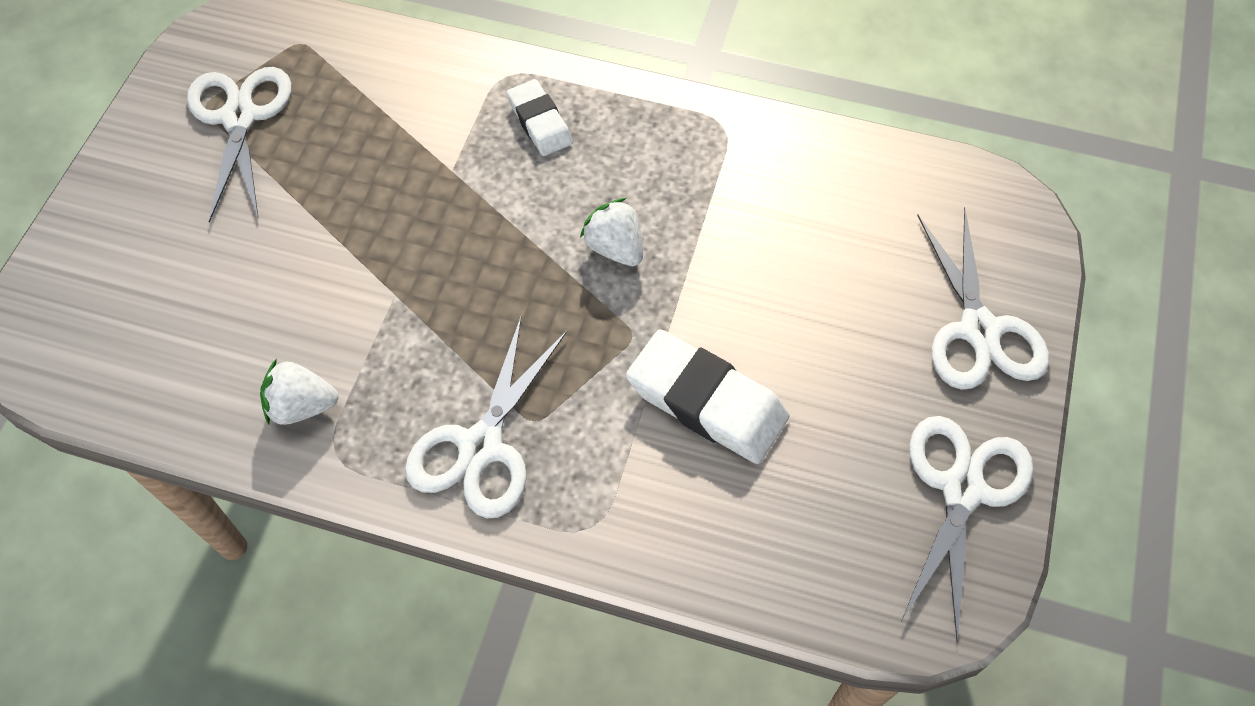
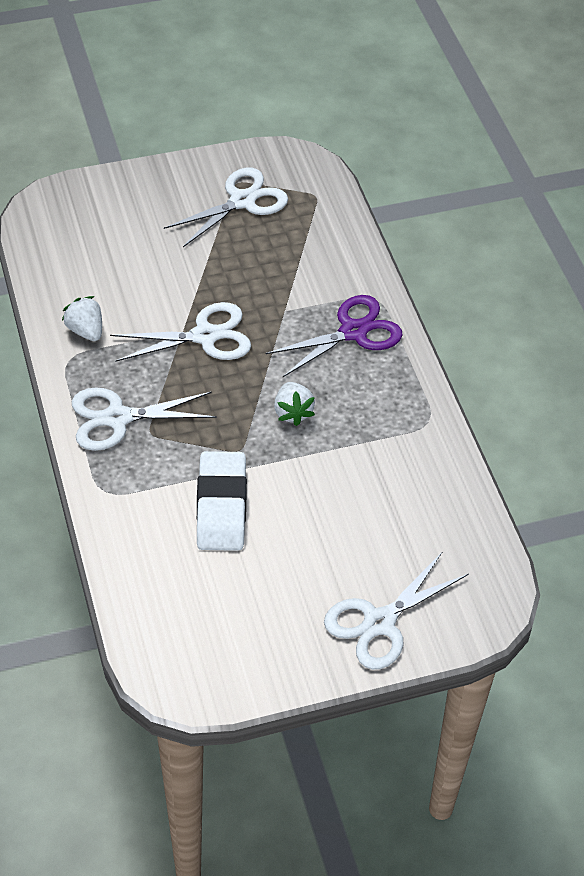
camera: 55 degrees right, 10 degrees down
white eraser [507,79,573,156] -> purple scissors [266,295,403,377]
white strawberry [580,198,643,266] -> white strawberry turned 150 degrees clockwise [274,382,315,426]
white scissors [902,416,1034,642] -> white scissors moved to [110,302,251,362]

